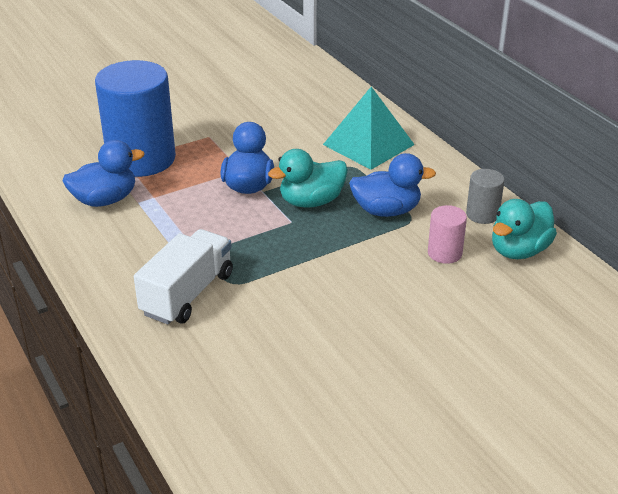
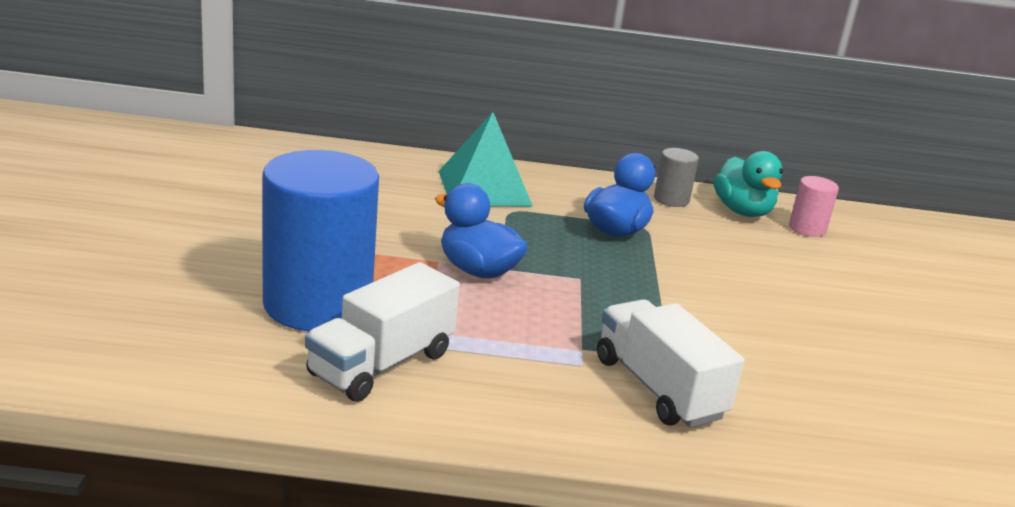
camera: 60 degrees left, 10 degrees down
blue duck [63,140,145,207] -> white truck [305,262,460,402]
turquoise duck [268,149,348,208] -> none
pink cylinder [428,205,467,264] -> pink cylinder moved to [789,176,839,237]

